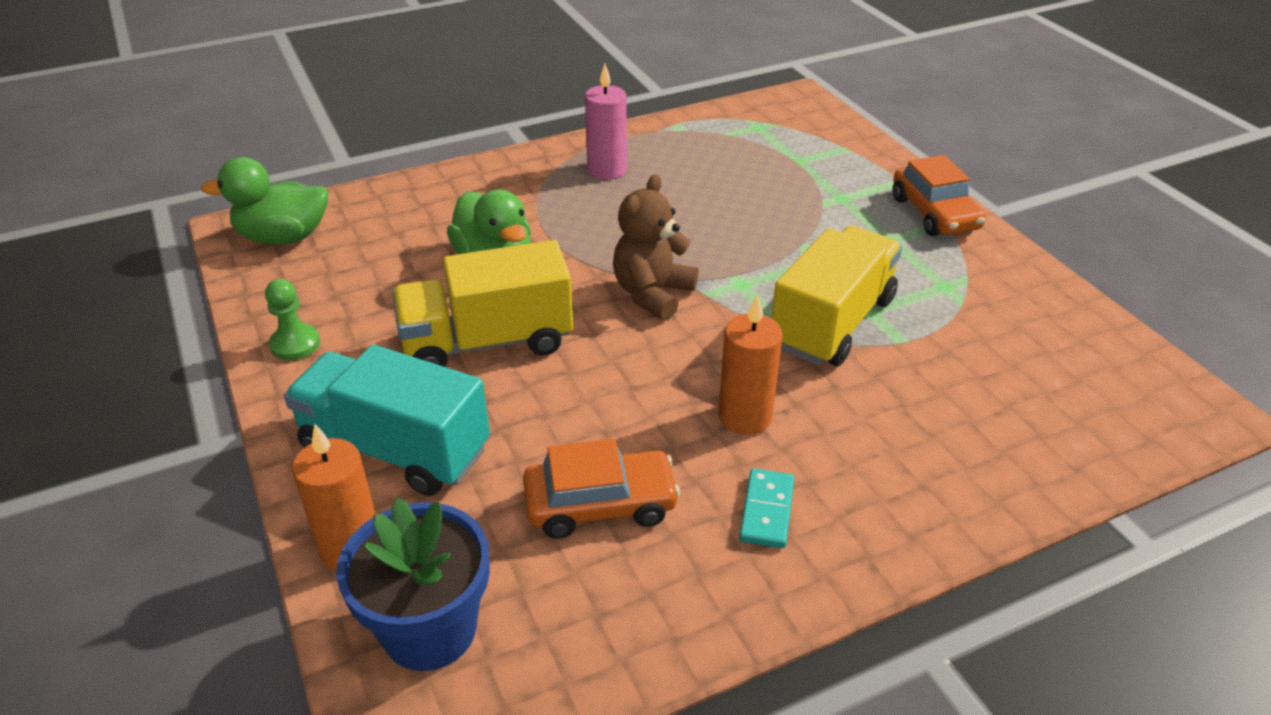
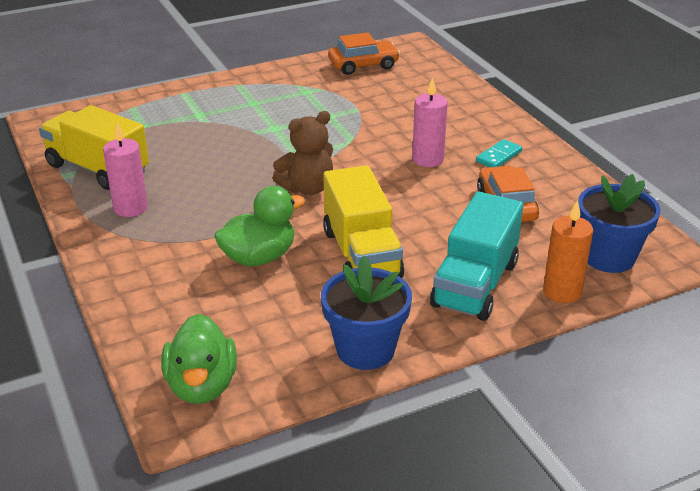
camera: 90 degrees left, 5 degrees down
green pawn [265,279,320,360] -> blue flower pot [321,256,412,370]
brown teddy bear [613,174,698,321] -> brown teddy bear turned 60 degrees counterclockwise [273,111,333,195]
orange candle [718,294,783,435] -> pink candle [412,77,448,167]
turquoise domino [739,468,794,548] -> turquoise domino turned 60 degrees counterclockwise [476,139,522,167]
yellow truck [771,226,902,366] -> yellow truck moved to [39,105,149,190]
orange car [893,155,986,236] -> orange car moved to [328,33,400,75]

